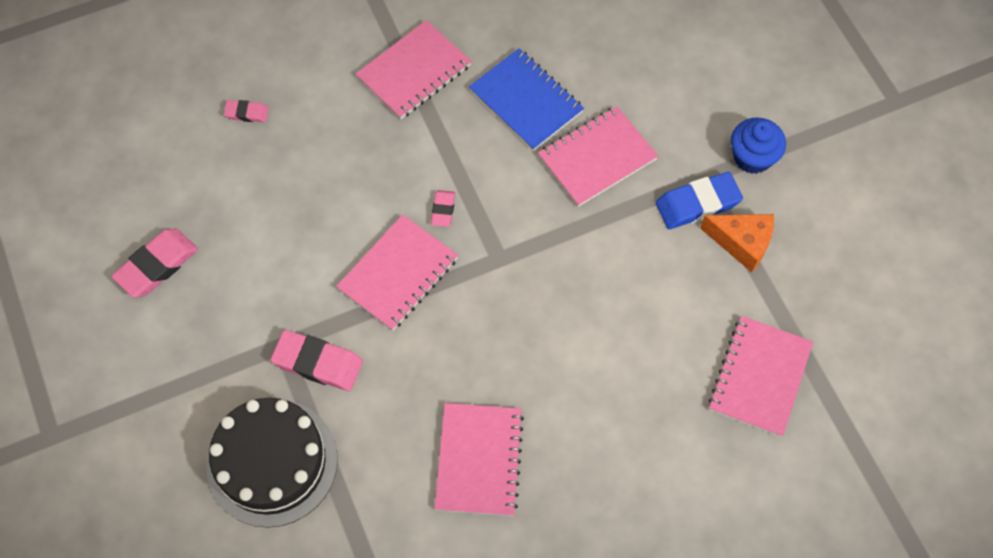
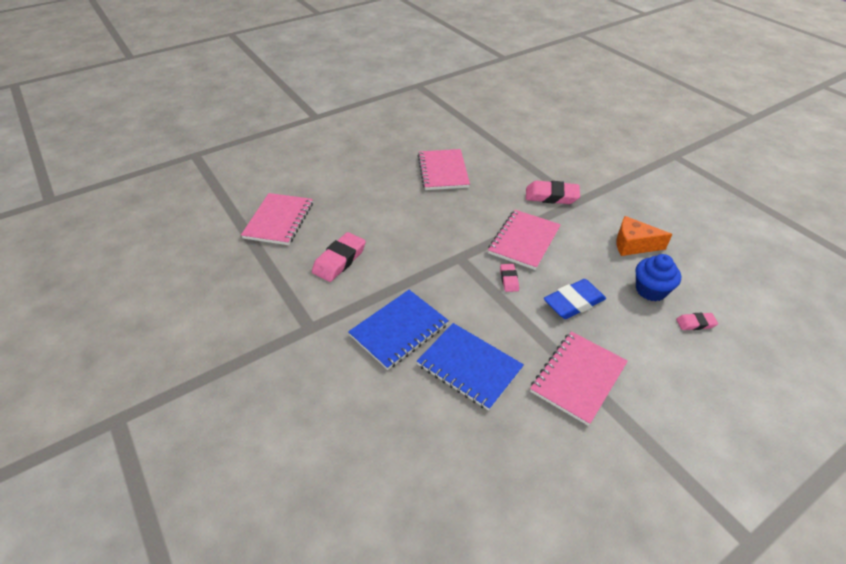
camera: 170 degrees right, 20 degrees down
pink eraser [111,229,198,298] -> pink eraser moved to [312,232,366,282]
black cake [207,398,338,528] -> none
pink notebook [538,106,658,207] -> blue notebook [348,290,449,370]
blue eraser [656,172,743,229] -> blue eraser moved to [544,279,606,319]
orange cheese [700,214,774,272] -> orange cheese moved to [616,216,672,256]
blue cupcake [731,117,786,174] -> blue cupcake moved to [636,254,681,301]

